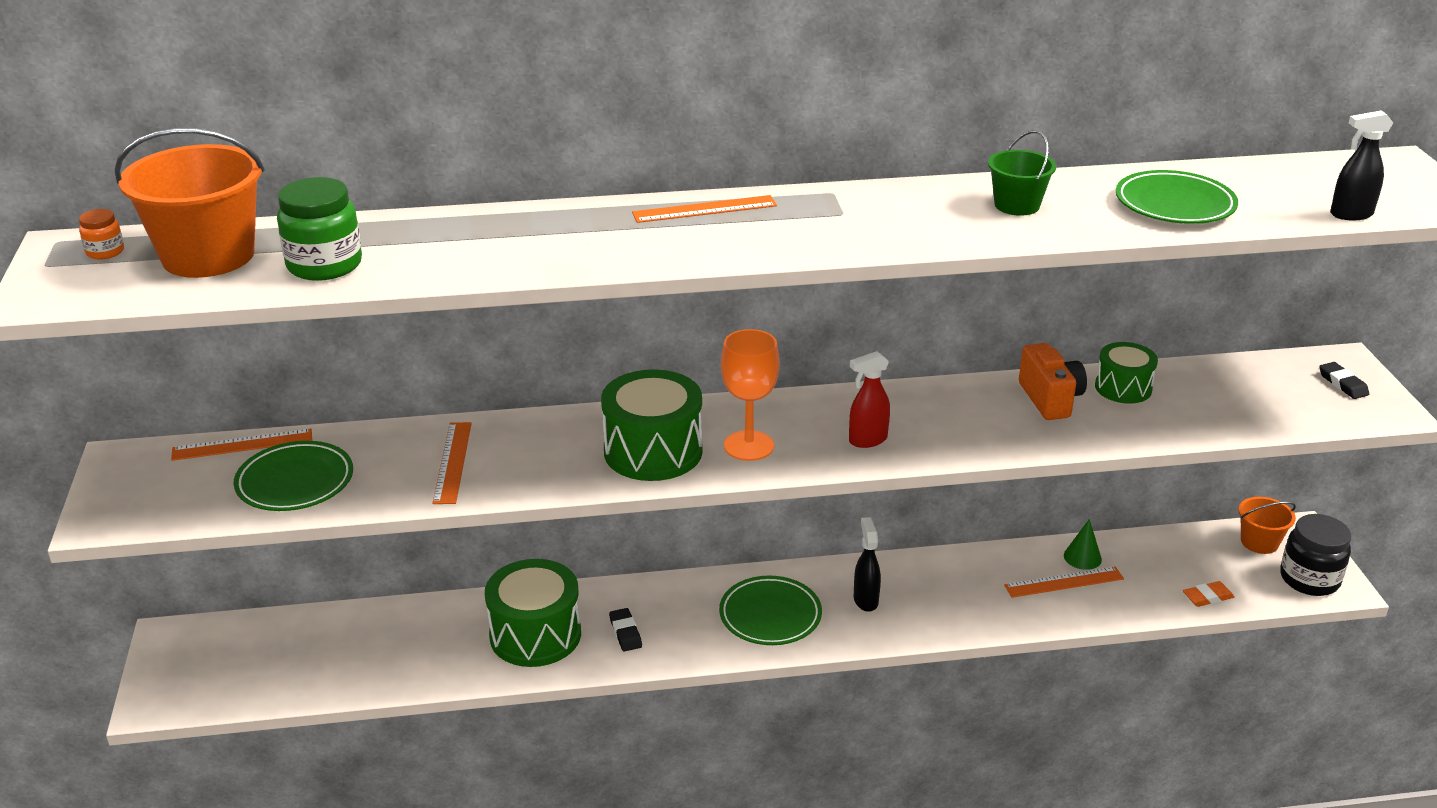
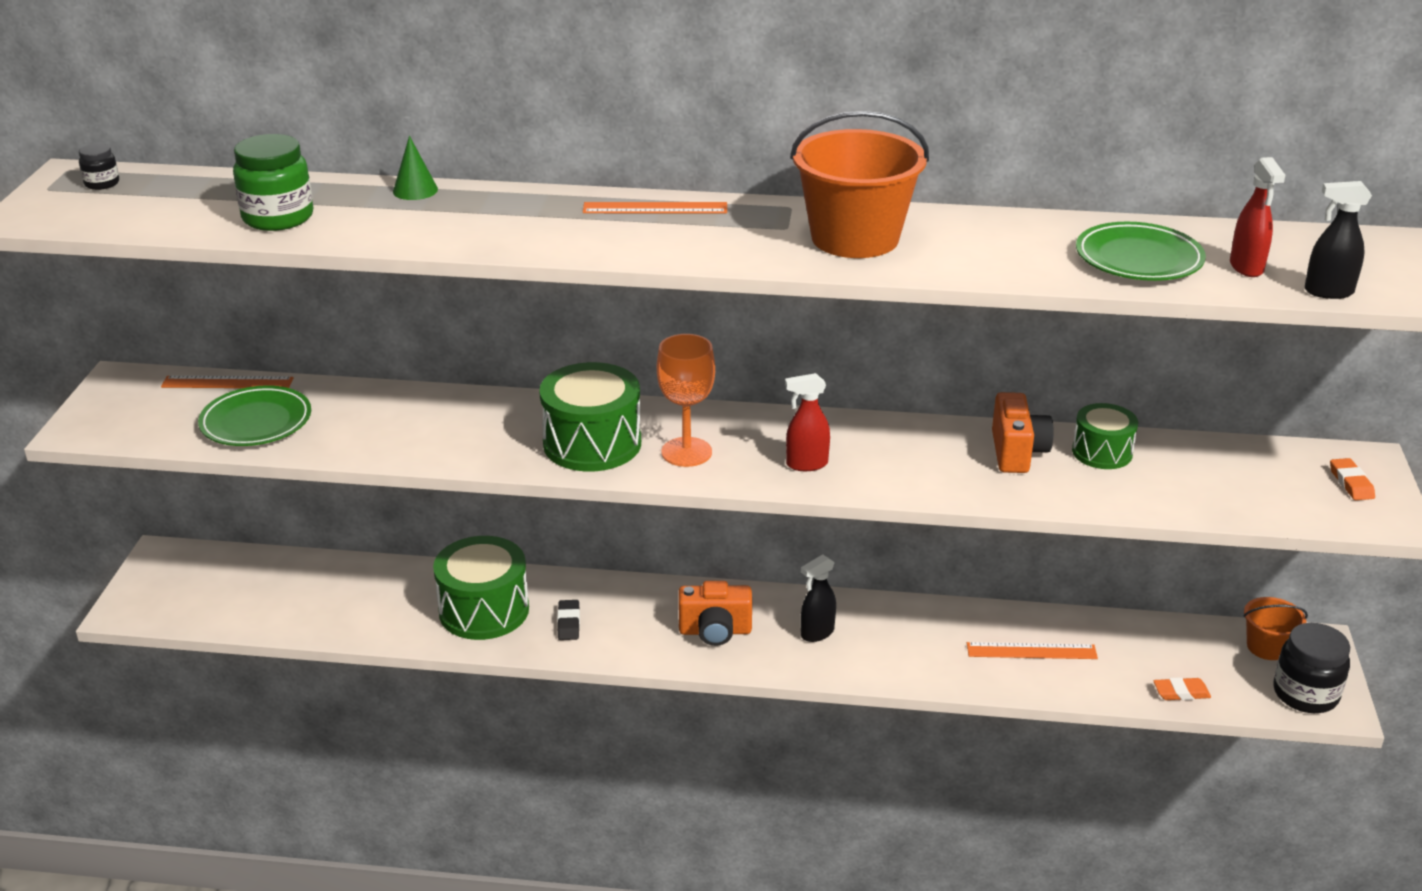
camera: 15 degrees right, 0 degrees up
orange jar [79,209,124,259] -> black jar [79,143,119,190]
orange bucket [115,128,265,278] -> orange bucket moved to [790,111,929,258]
orange ruler [433,422,472,504] -> none
green plate [719,576,822,645] -> orange camera [679,581,752,646]
black spray bottle [854,517,881,612] -> black spray bottle turned 135 degrees counterclockwise [801,554,836,642]
green bucket [988,130,1056,216] -> none
green cone [1064,519,1102,570] -> green cone moved to [393,136,438,200]
black eraser [1319,362,1369,399] -> orange eraser [1330,458,1375,500]
none -> red spray bottle [1230,157,1285,277]

